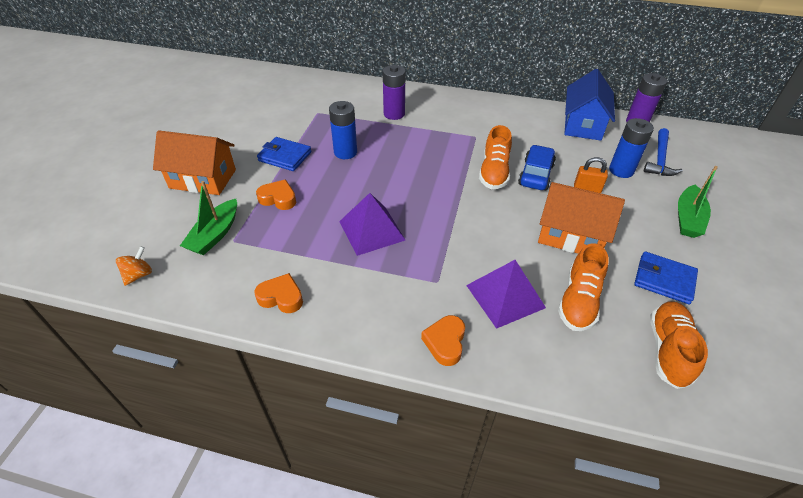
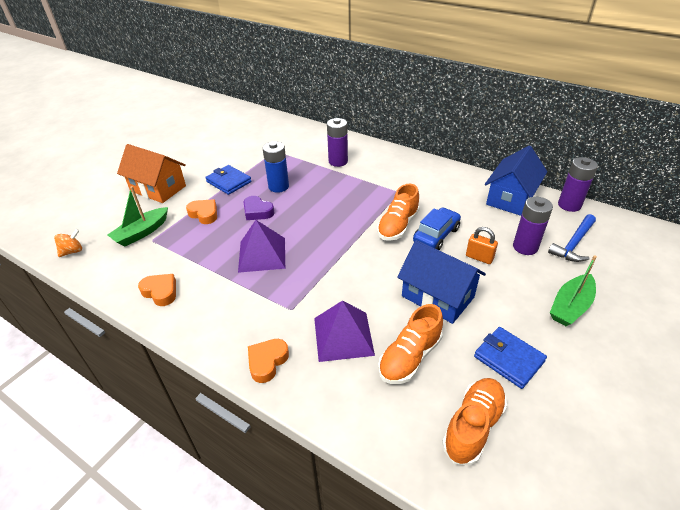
camera: 20 degrees right, 5 degrees down
orange house [538,182,625,254] -> blue house [397,240,486,324]
blue battery [609,118,654,178] -> purple battery [513,197,553,255]
none -> purple heart [244,196,275,220]

